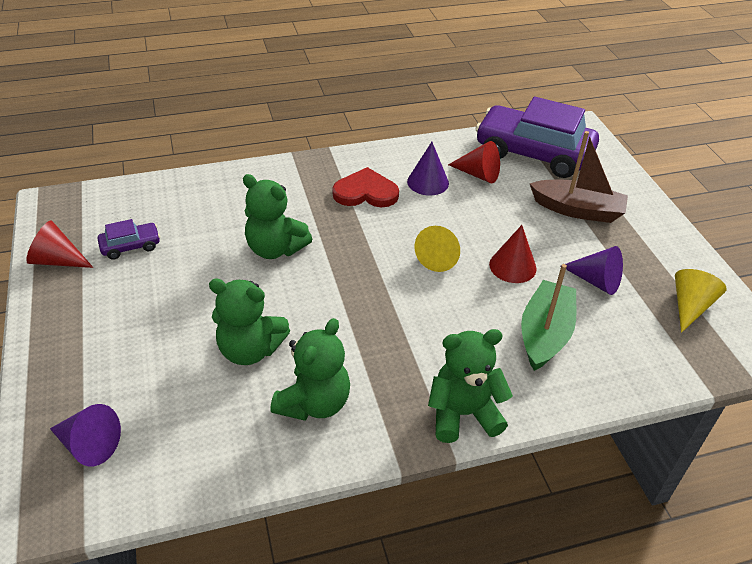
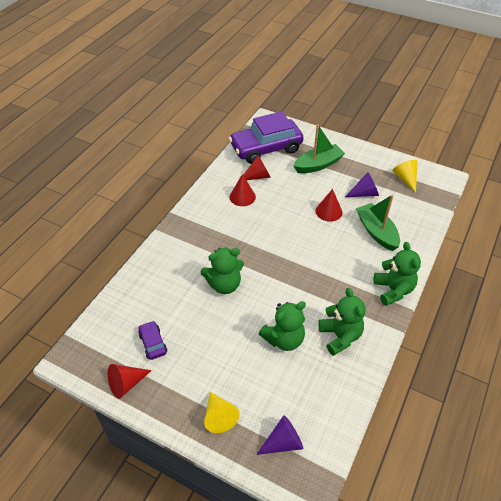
camera: 45 degrees left, 5 degrees up
purple car [98,219,160,260] -> purple car turned 45 degrees counterclockwise [138,321,167,360]
red heart [332,167,399,207] -> none
purple cone [407,142,449,195] -> red cone [230,174,256,206]
yellow cone [415,226,460,272] -> yellow cone moved to [204,392,240,433]
green teddy bear [428,329,513,443] -> green teddy bear turned 135 degrees clockwise [373,242,421,306]
brown boat [530,131,628,223] -> green boat [294,124,345,173]

